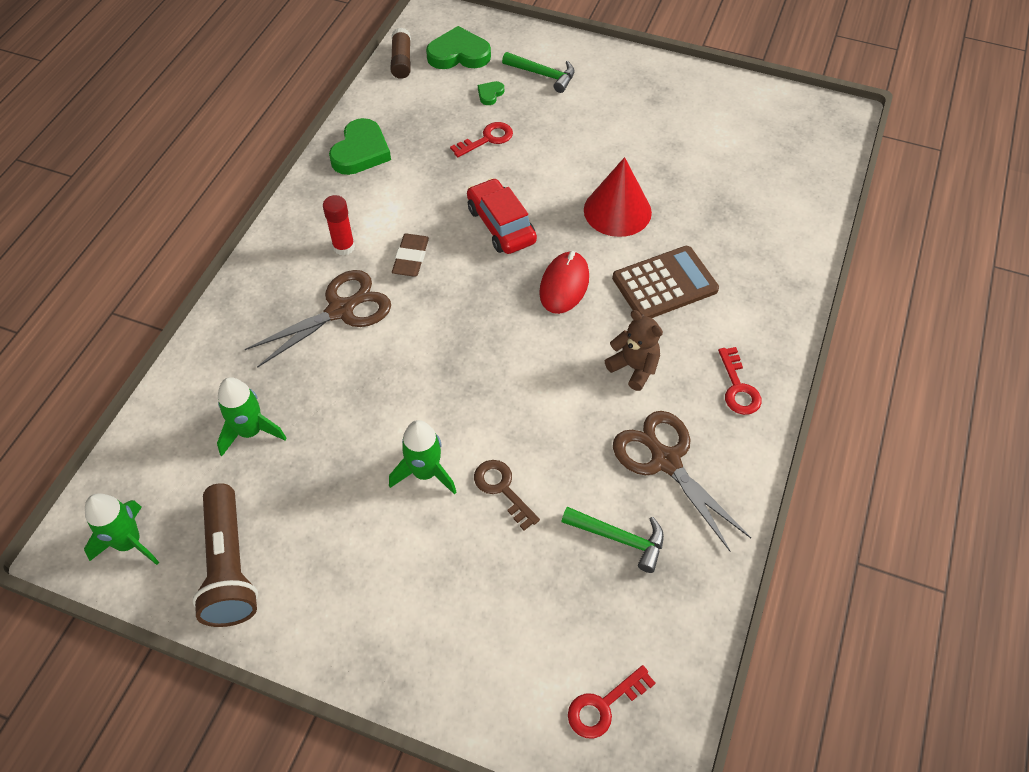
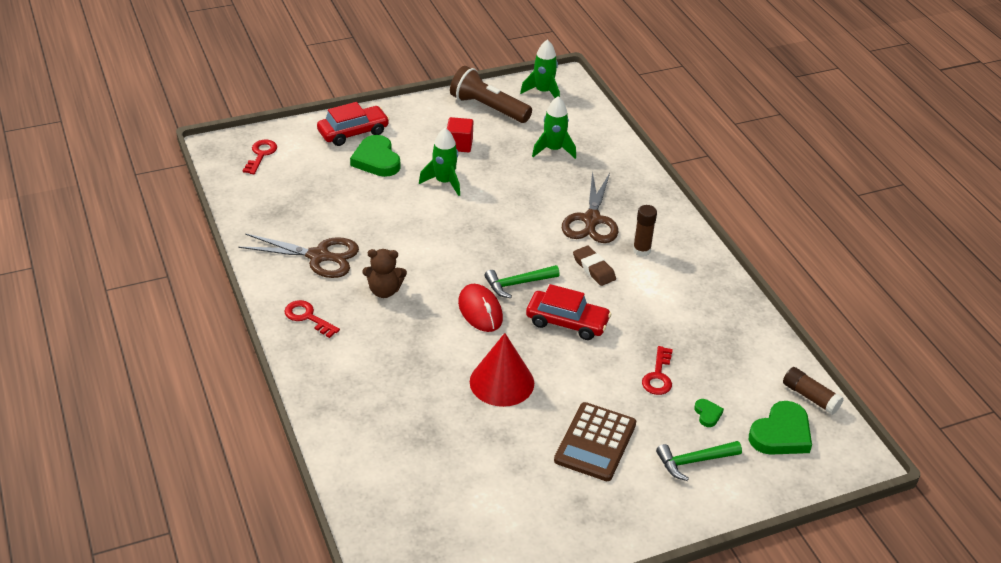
camera: 135 degrees right, 15 degrees down
red glue stick [323,195,355,255] -> brown glue stick [633,205,657,257]
green heart [329,118,391,175] -> green heart moved to [350,135,400,177]
brown key [474,460,540,531] -> none
green hammer [561,507,664,573] -> green hammer moved to [485,265,560,298]
brown calculator [612,246,719,318] -> brown calculator moved to [554,402,636,481]
none -> red car [317,102,389,146]
none -> red cube [447,117,473,152]

